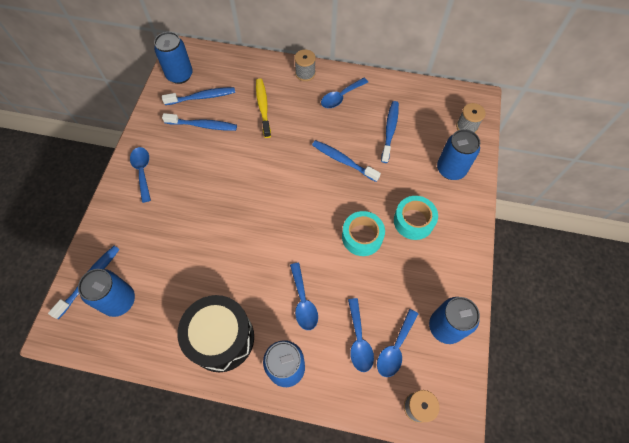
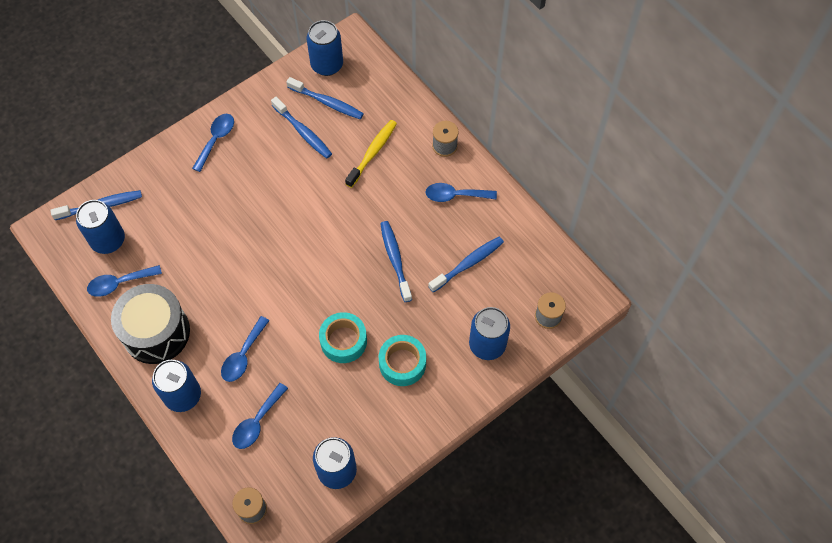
camera: 40 degrees right, 0 degrees up
blue spoon [377,309,418,377] -> blue spoon moved to [87,265,162,297]

